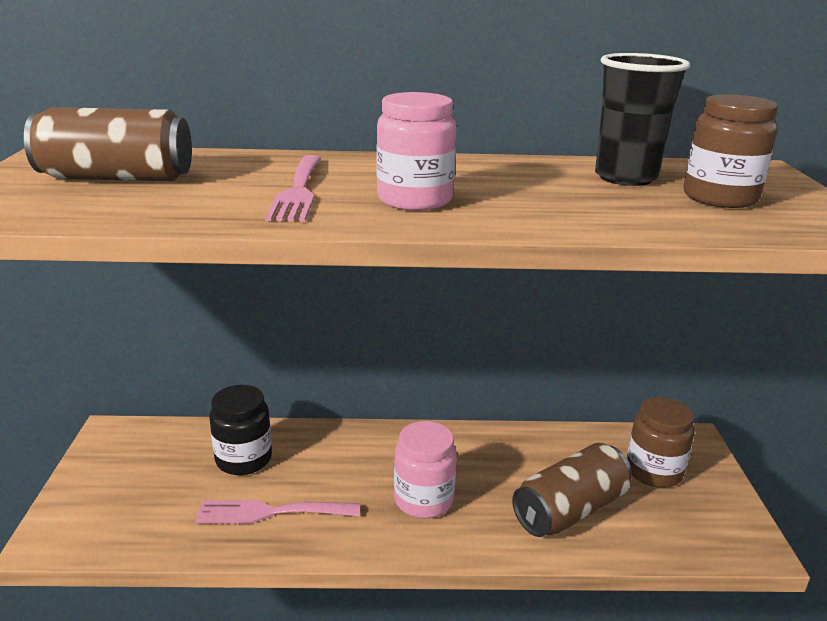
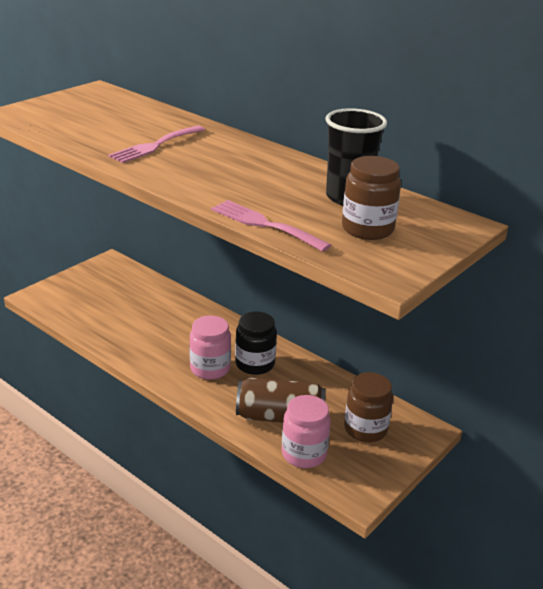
camera: 40 degrees right, 5 degrees up
brown can [24,107,192,181] -> none
pink fork [196,500,360,523] -> pink fork moved to [211,200,331,252]
black jar [210,385,272,475] -> black jar moved to [235,311,277,375]
pink jar [377,92,457,211] -> pink jar moved to [282,395,331,468]

